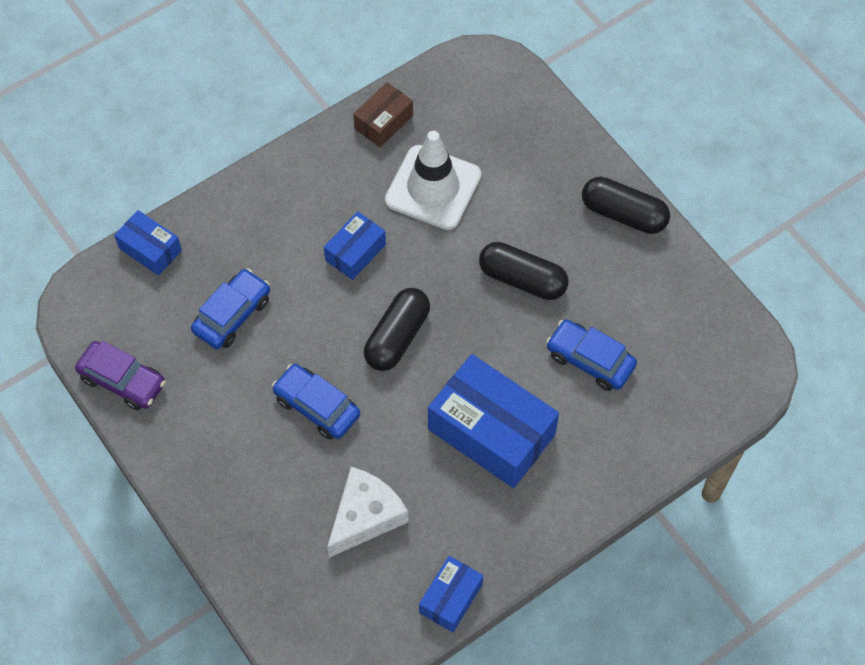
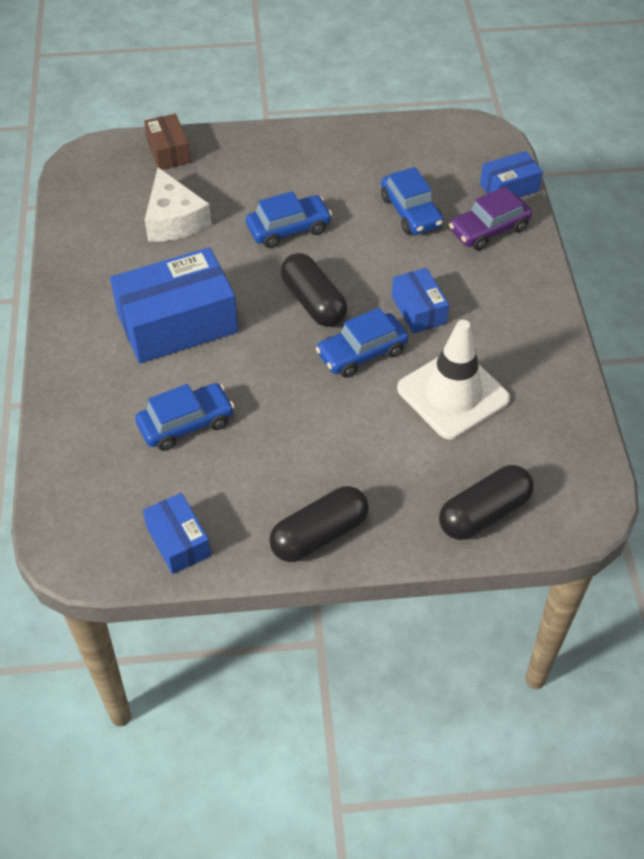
camera: 120 degrees right, 10 degrees down
purple car [75,341,166,410] -> purple car moved to [449,187,532,251]
brown box [353,82,413,147] -> brown box moved to [144,114,191,170]
blue box [419,556,483,633] -> blue box moved to [143,493,211,574]
black capsule [479,242,569,300] -> black capsule moved to [439,465,534,540]
none -> blue car [316,308,408,378]

